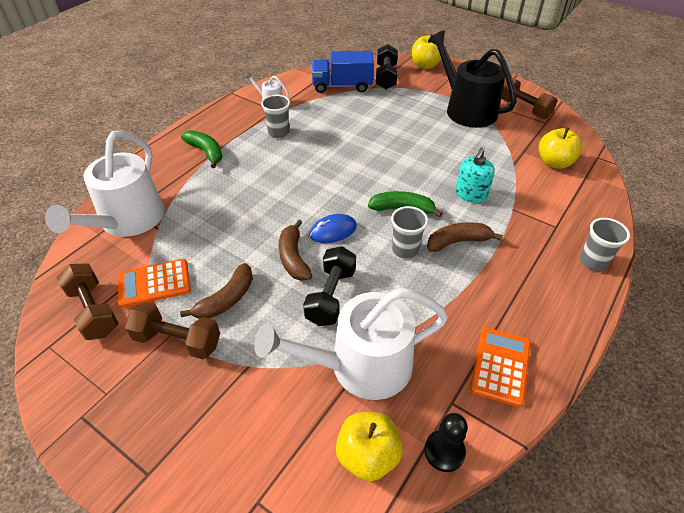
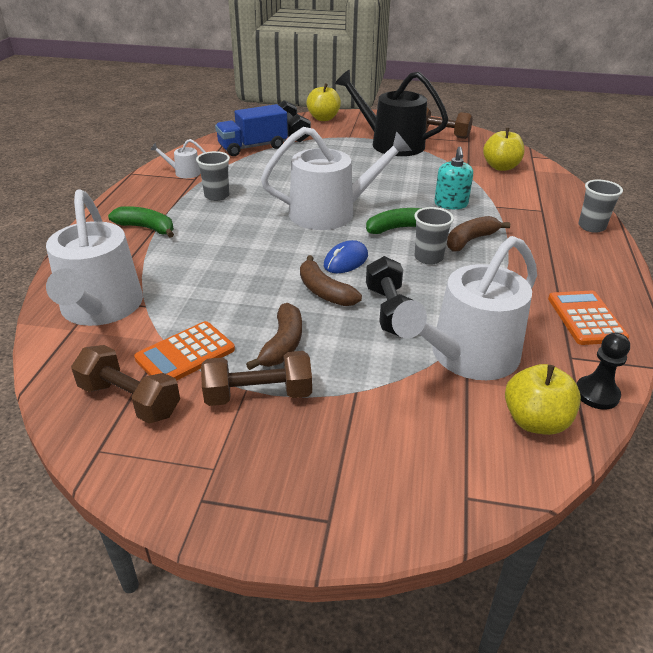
camera: 25 degrees left, 10 degrees down
none -> white watering can [261,127,412,230]

